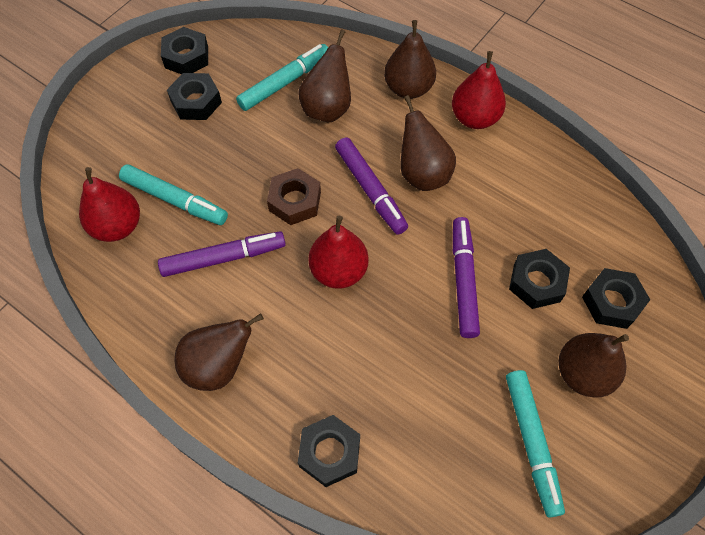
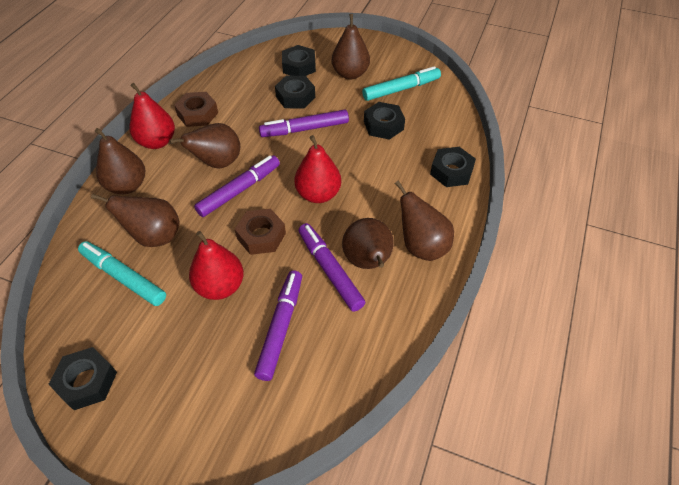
camera: 105 degrees left, 10 degrees down
red pear [79,167,140,242] -> red pear moved to [189,231,244,300]
turquoise marker [119,164,228,225] -> purple marker [254,270,302,381]
black nut [167,73,222,120] -> black nut moved to [364,102,405,140]
none -> brown nut [174,92,218,127]
none -> brown pear [342,218,394,269]

